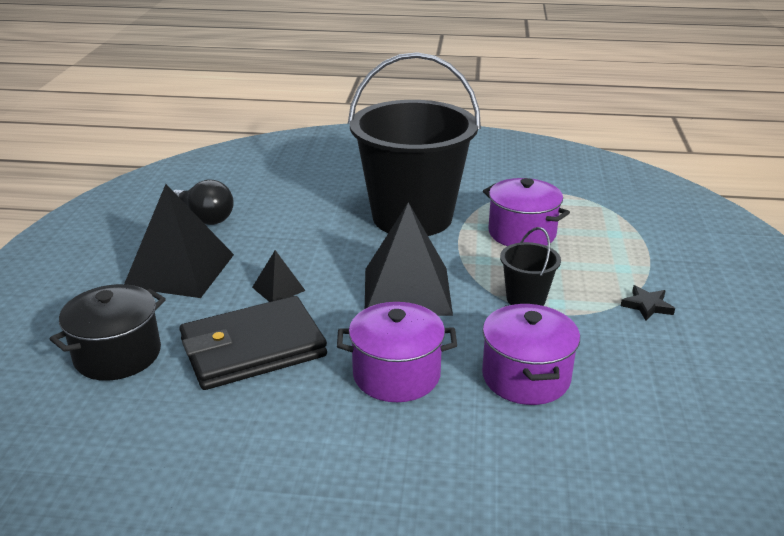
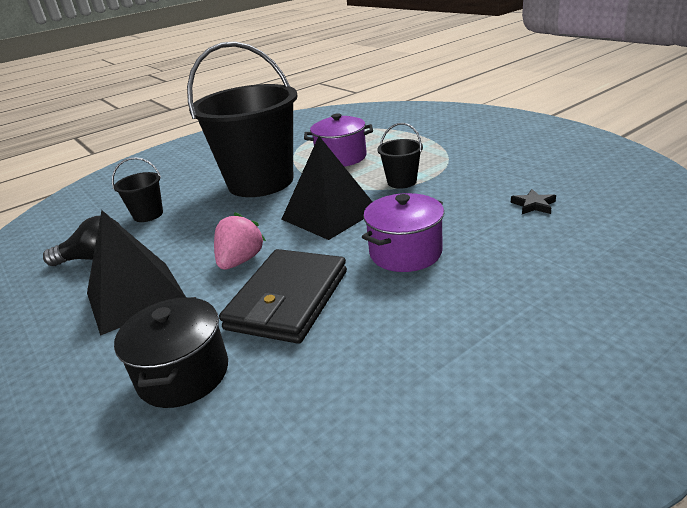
camera: 40 degrees left, 0 degrees up
black pyramid [252,250,305,302] -> pink strawberry [214,213,266,270]
purple pot [482,304,580,405] -> none
black star [621,285,675,321] -> black star moved to [511,189,556,214]
none -> black bucket [112,157,163,222]

